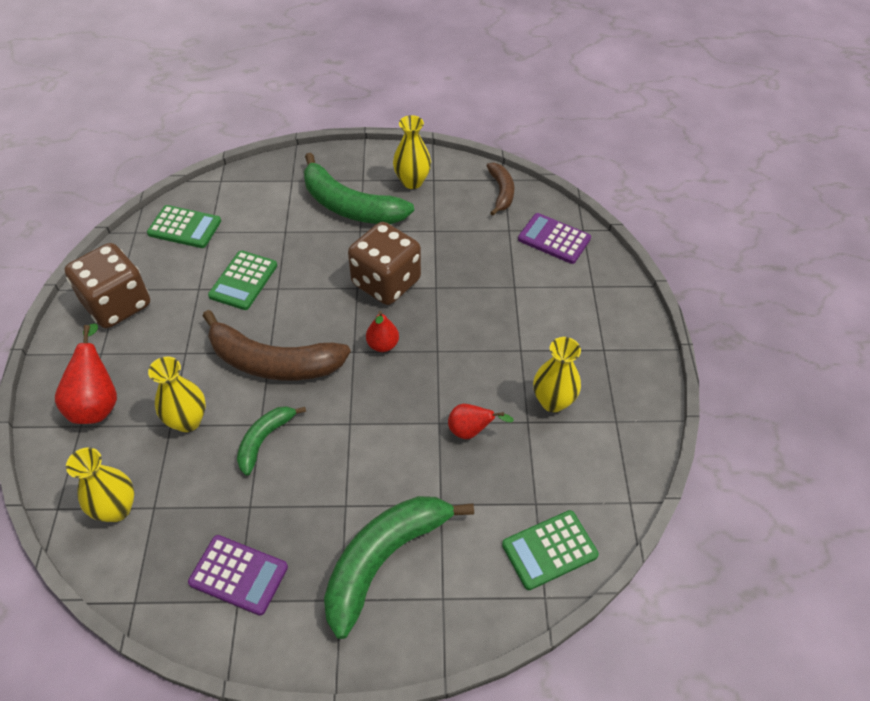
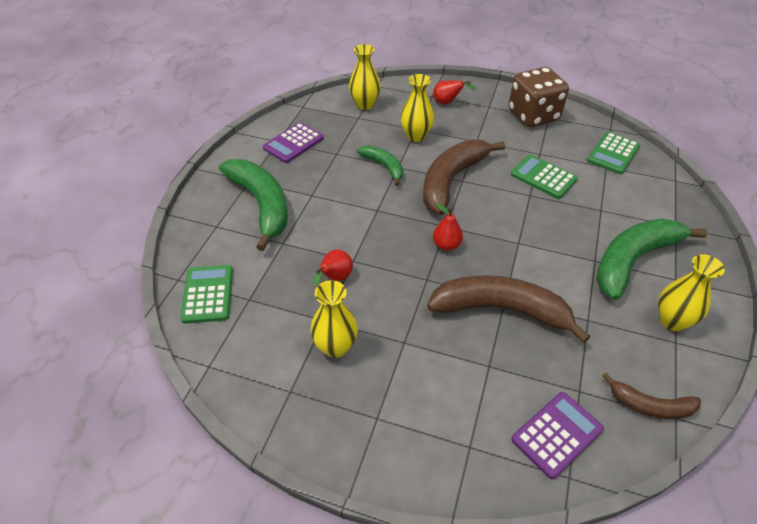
camera: 110 degrees right, 5 degrees down
red pear [55,323,117,424] -> red pear [433,81,476,104], size x0.63
brown dice [348,222,421,305] -> none
none -> brown banana [427,275,590,343]

